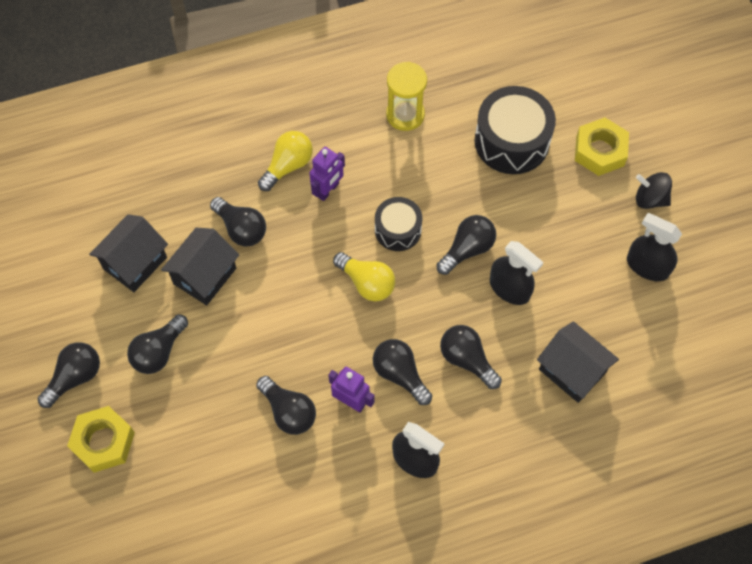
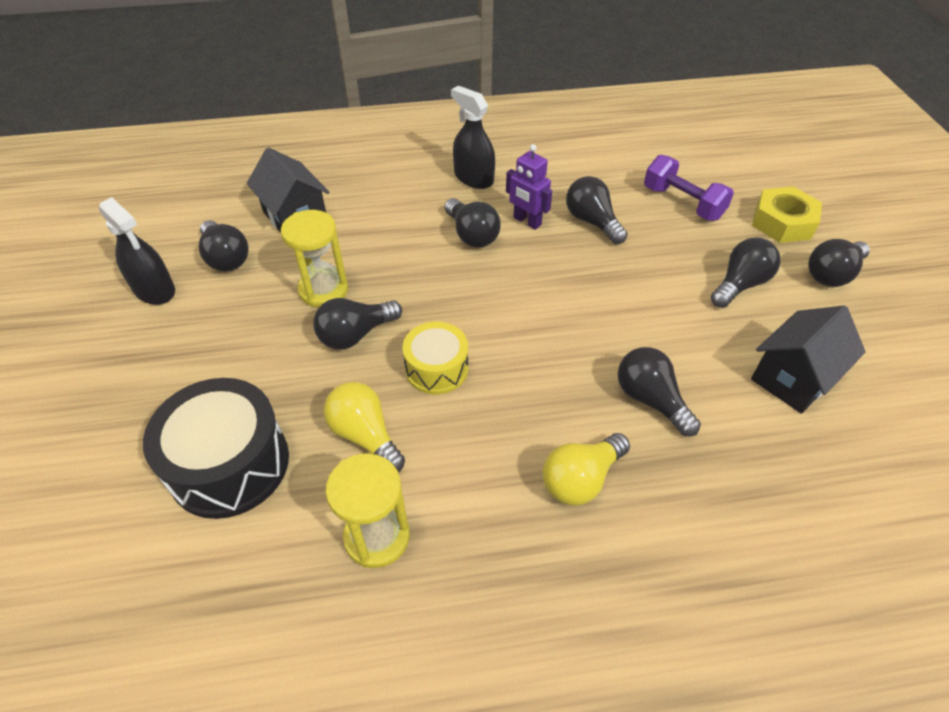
camera: 170 degrees left, 15 degrees down
black house [161,228,239,305] -> none
purple robot [309,147,345,201] -> none
yellow light bulb [333,252,395,301] -> yellow light bulb moved to [324,382,405,472]
black drum [375,197,422,251] -> yellow drum [403,322,468,394]
black light bulb [440,325,502,389] -> black light bulb moved to [199,220,248,271]
black spray bottle [490,241,543,305] -> yellow hourglass [281,210,348,307]
yellow nut [575,118,629,176] -> none
black spinning top [636,172,672,209] -> none
none -> purple dumbbell [644,155,734,221]

